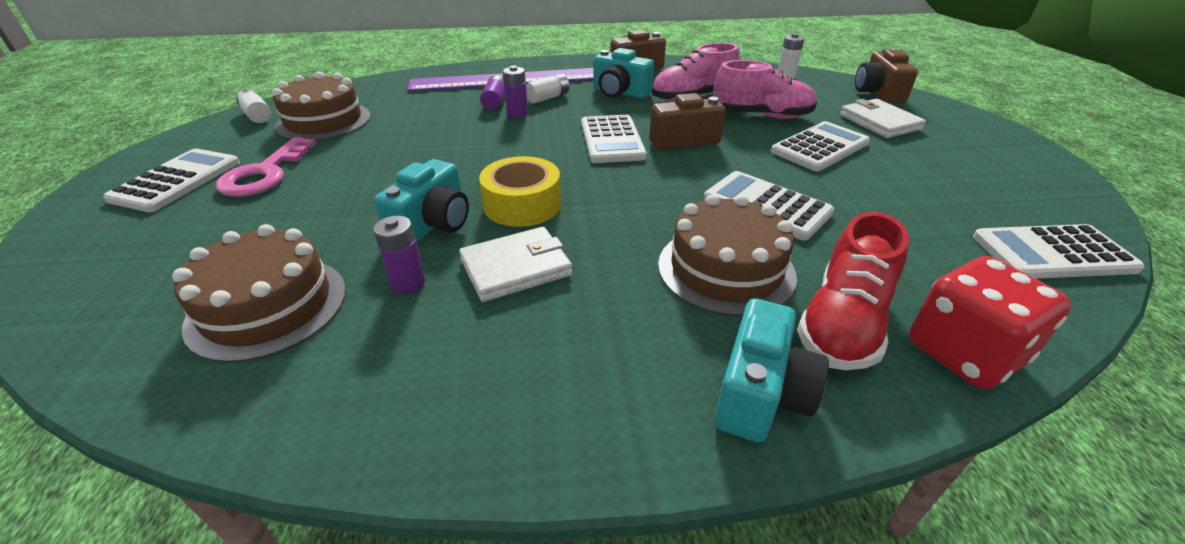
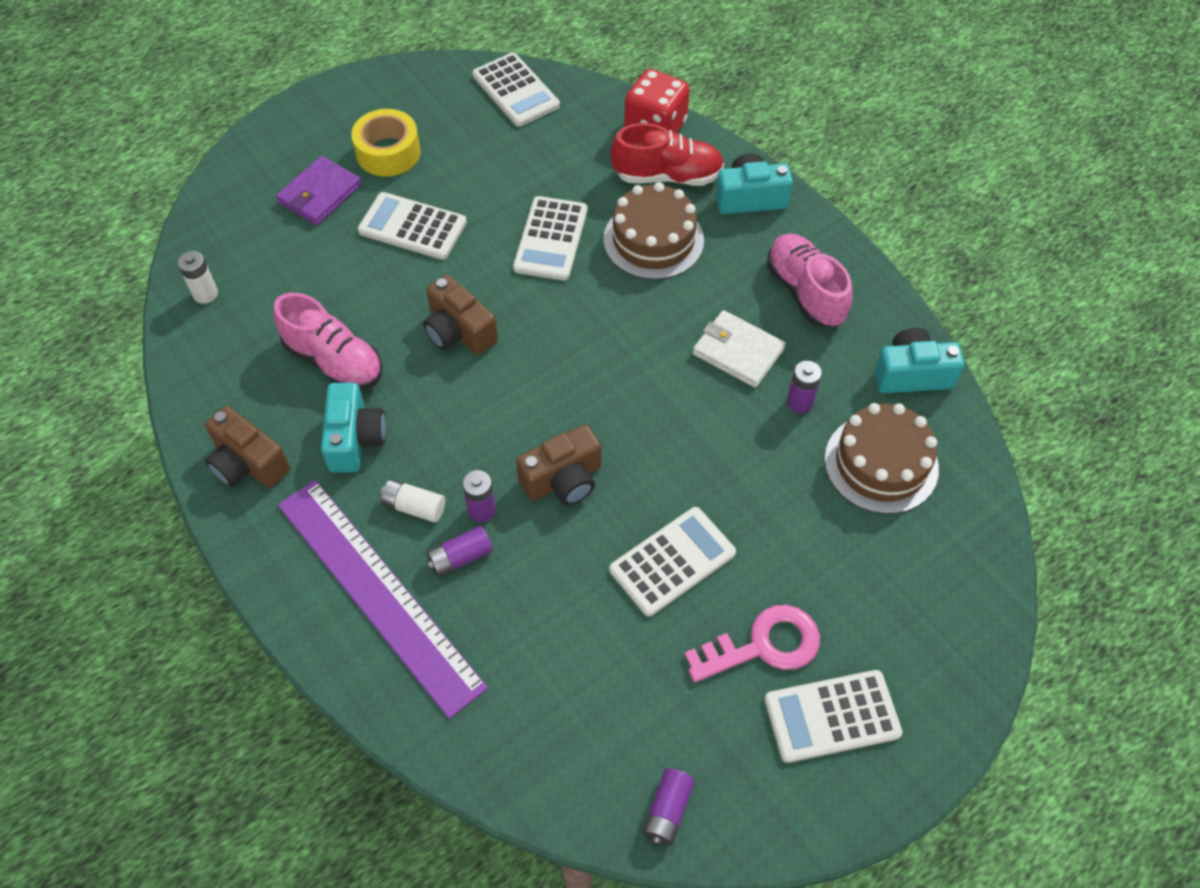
camera: 120 degrees left, 20 degrees up
white battery [236,89,271,123] -> purple battery [643,768,695,846]
brown cake [272,72,371,141] -> none
turquoise camera [374,159,469,243] -> turquoise camera moved to [874,328,965,393]
yellow tape [479,156,561,227] -> yellow tape moved to [351,109,421,177]
white calculator [581,115,647,163] -> white calculator moved to [609,507,736,617]
pink shoe [713,60,817,119] -> pink shoe moved to [766,234,852,327]
white wallet [840,99,926,138] -> purple wallet [276,156,362,225]
brown camera [855,48,918,103] -> brown camera moved to [516,425,601,505]

